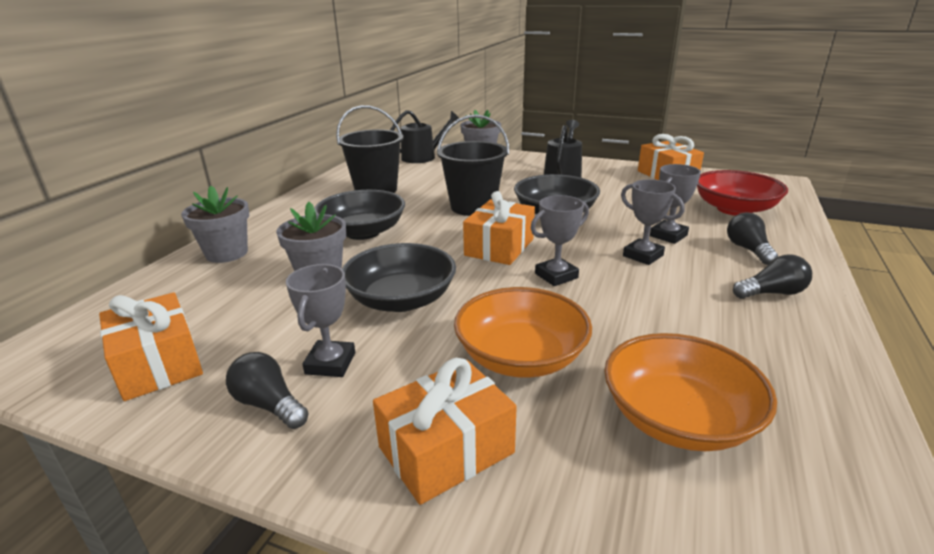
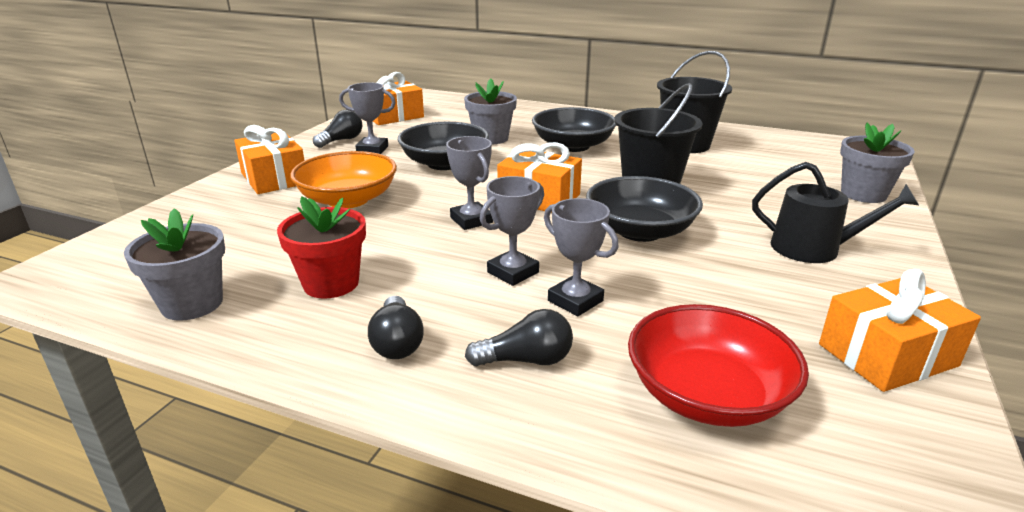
camera: 90 degrees right, 0 degrees up
grey flower pot [181,186,249,263] -> grey flower pot moved to [124,208,225,321]
black watering can [390,110,459,163] -> none
orange bowl [604,333,777,451] -> none
none -> red flower pot [277,196,366,299]

